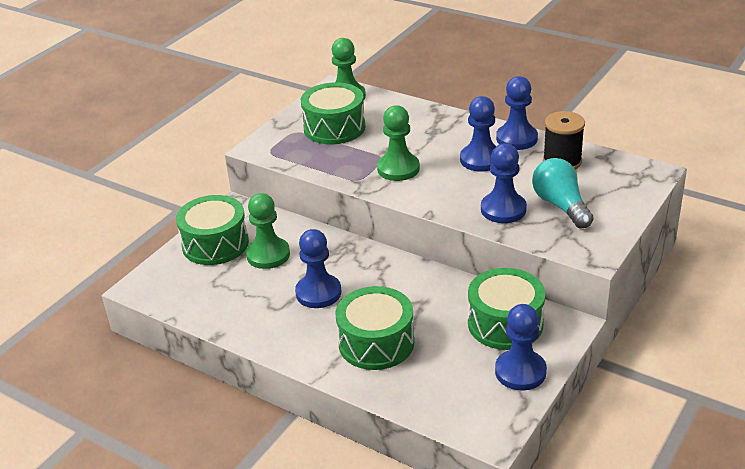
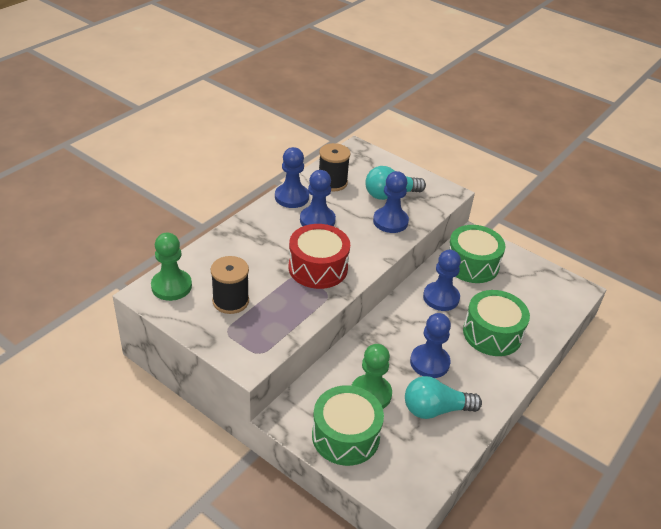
camera: 90 degrees left, 5 degrees up
green drum [301,82,365,144] -> black spool [211,256,249,314]
green pawn [377,105,420,181] -> red drum [289,224,350,289]
blue pawn [495,304,547,390] -> blue pawn moved to [423,250,461,311]
none -> turquoise light bulb [405,376,482,419]

